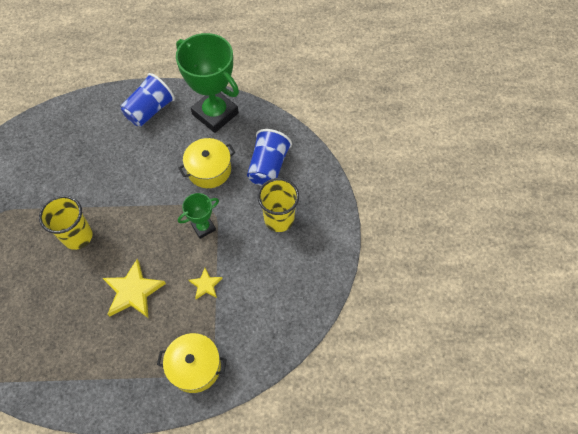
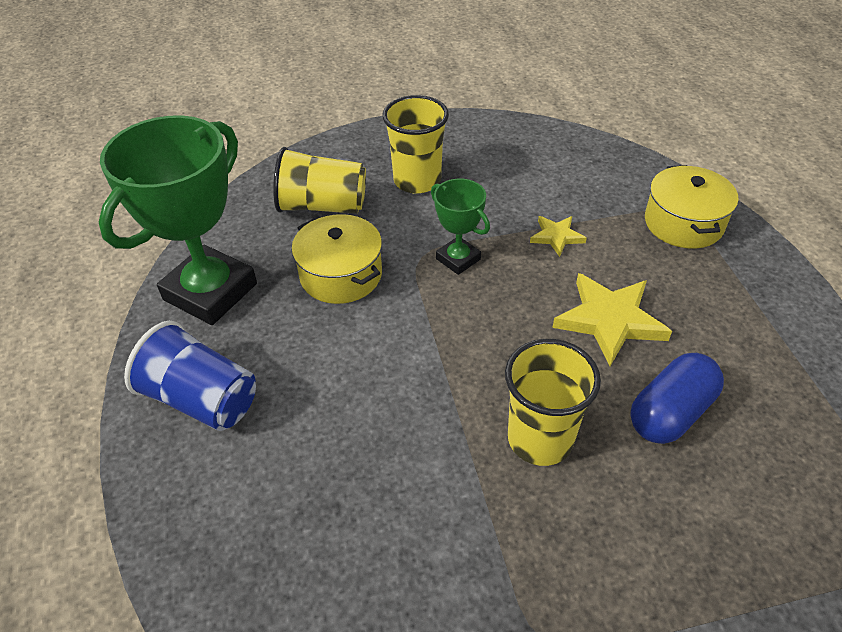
camera: 100 degrees left, 15 degrees down
blue cup [247,129,292,186] -> yellow cup [273,147,366,214]
none -> blue capsule [630,353,724,444]

